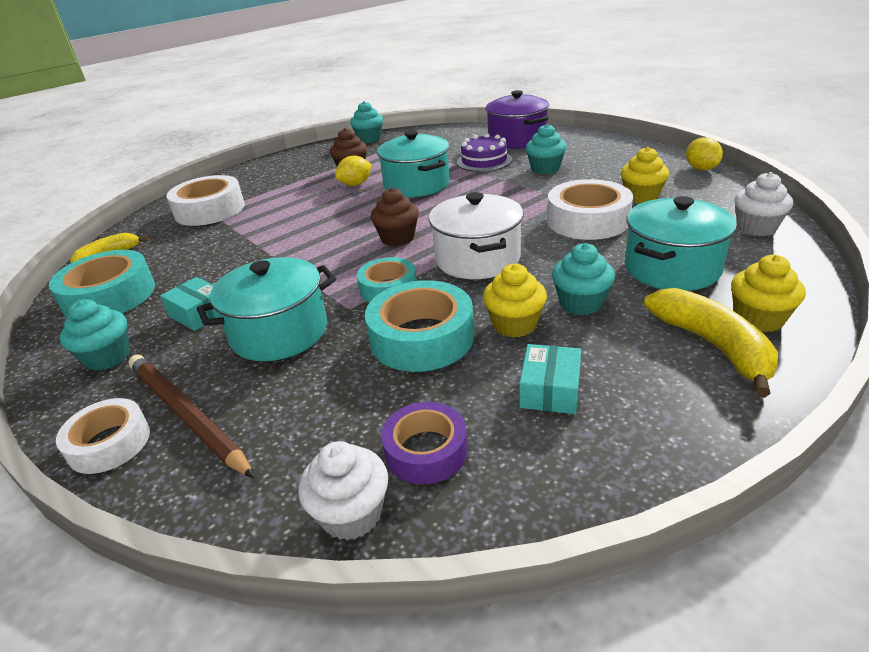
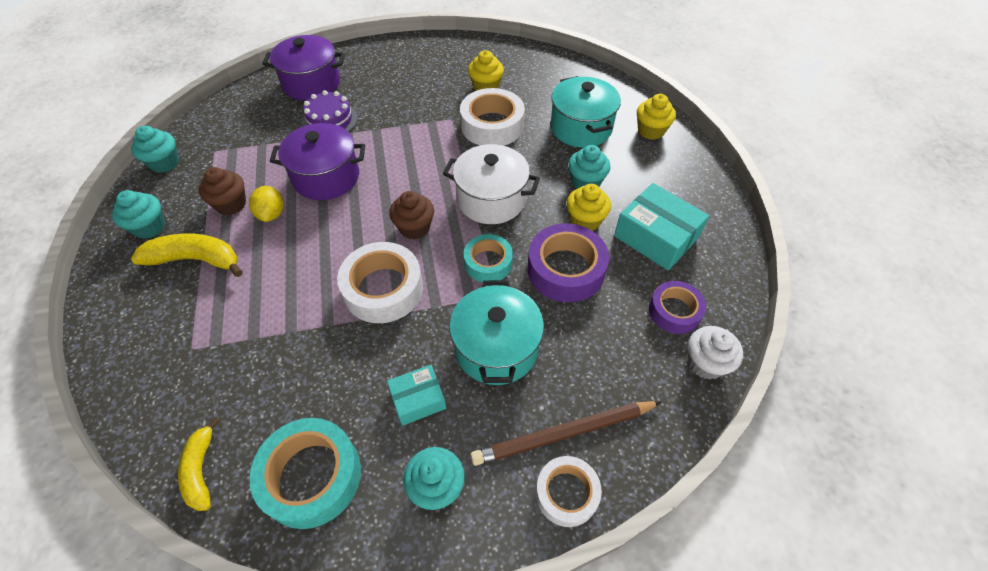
camera: 65 degrees left, 20 degrees up
white tape [166,175,245,226] -> white tape moved to [337,242,423,323]
turquoise tape [365,280,474,372] -> purple tape [528,223,609,302]
turquoise pot [377,130,450,197] -> purple pot [270,123,365,200]
turquoise box [519,344,581,414] -> turquoise box [614,183,709,271], size x1.70
turquoise cupcake [526,124,567,174] -> turquoise cupcake moved to [112,190,165,239]
yellow banana [644,288,778,398] -> yellow banana moved to [131,233,243,277]
yellow lemon [686,137,723,170] -> none
white cupcake [734,172,793,236] -> none

